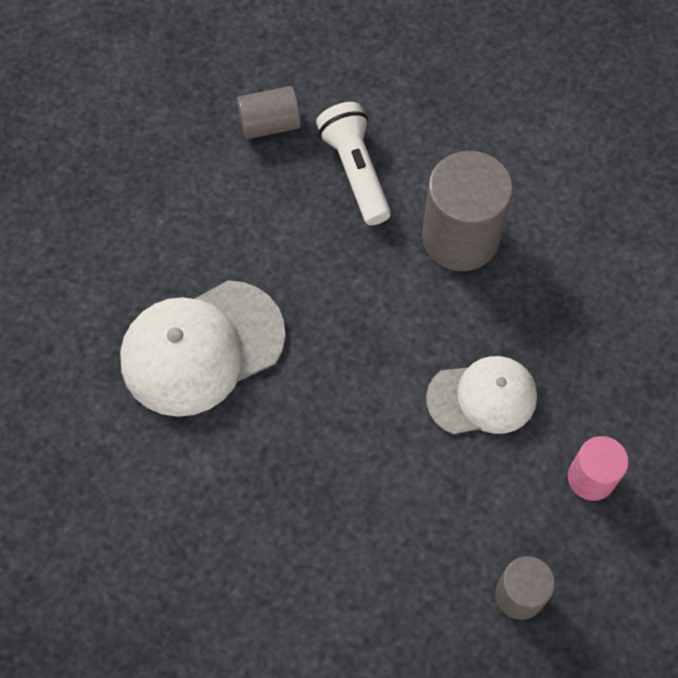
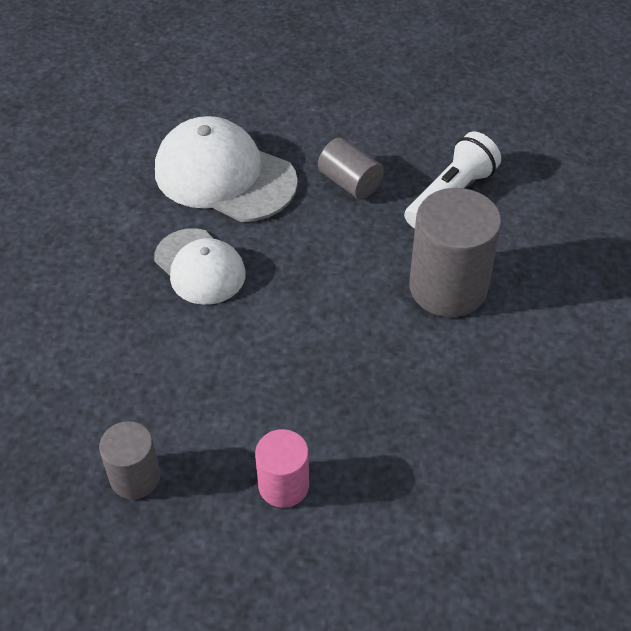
camera: 60 degrees right, 15 degrees down
grey cylinder [237,86,301,139] -> grey cylinder moved to [318,137,384,199]
white cap [426,356,537,434] -> white cap moved to [154,228,246,305]

